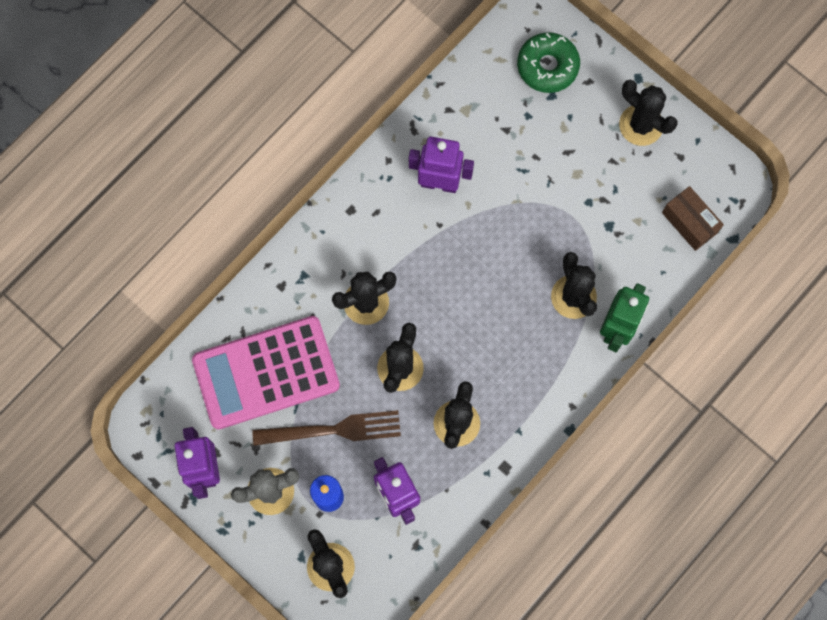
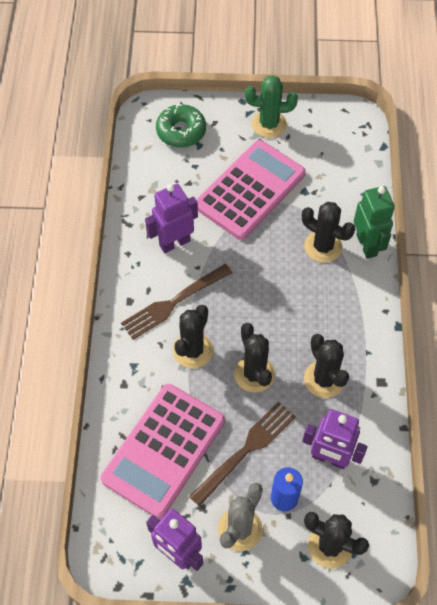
camera: 40 degrees left, 15 degrees down
black cactus [619,80,677,146] -> green cactus [245,75,298,138]
brown box [662,186,724,251] -> none
none -> brown fork [121,264,233,340]
none -> pink calculator [197,140,306,240]

